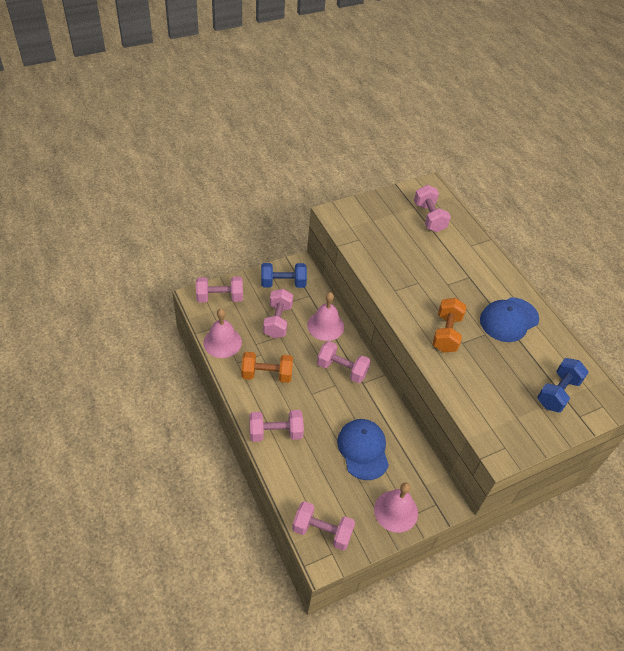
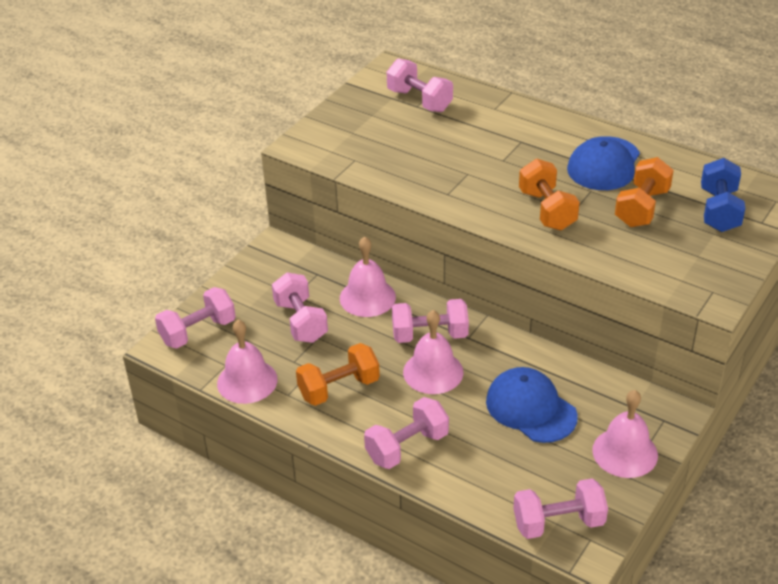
camera: 25 degrees left, 10 degrees down
blue dumbbell [261,263,307,288] -> none
none -> pink bell [403,310,464,394]
none -> orange dumbbell [615,157,674,227]

